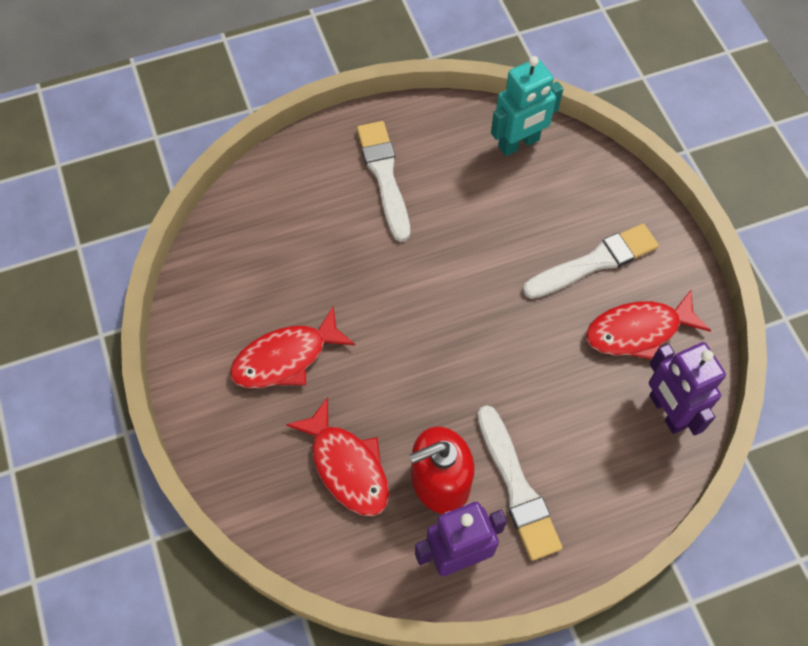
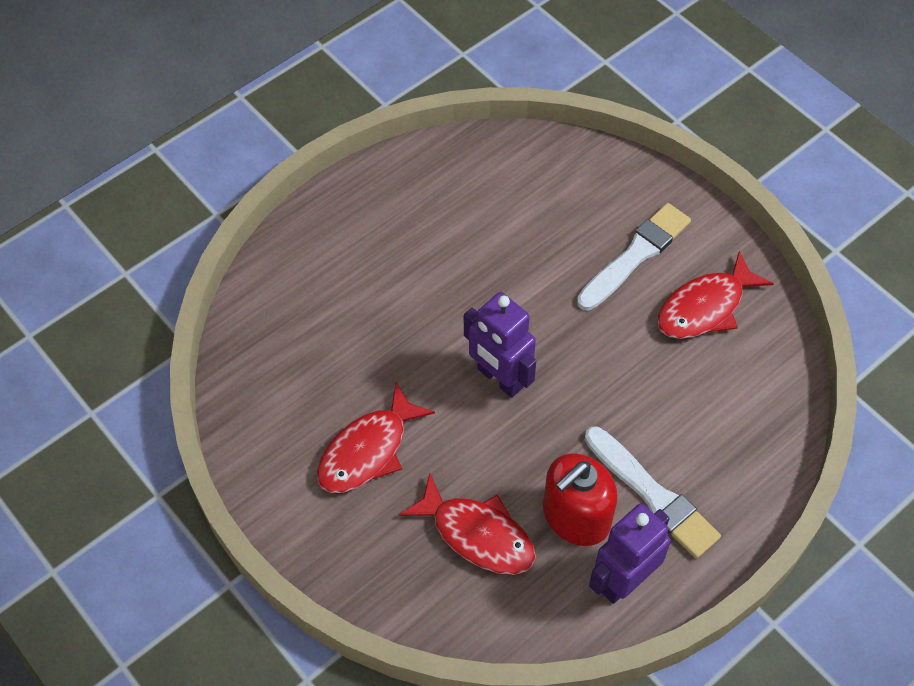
camera: 20 degrees left, 5 degrees down
white brush [357,121,410,242] -> none
turquoise robot [491,56,563,156] -> none
purple robot [649,342,726,436] -> purple robot moved to [464,292,536,398]

